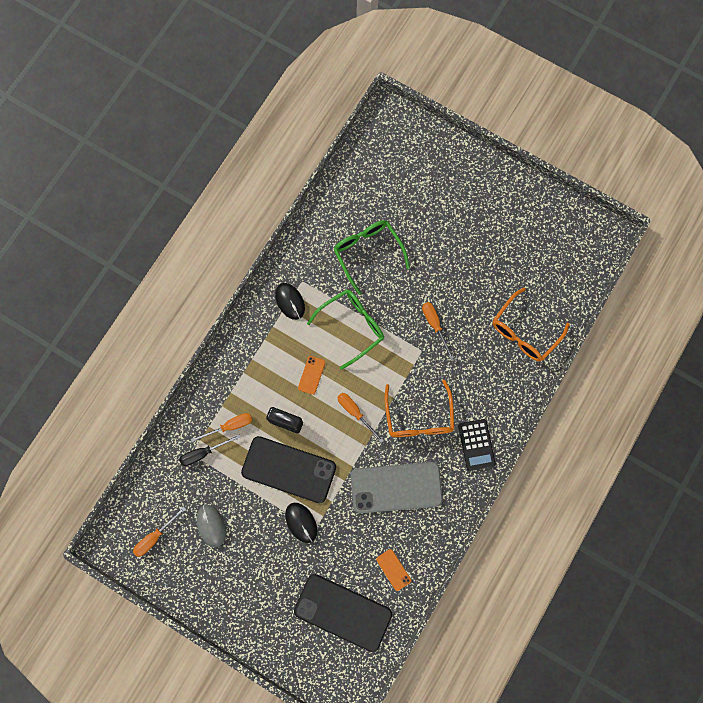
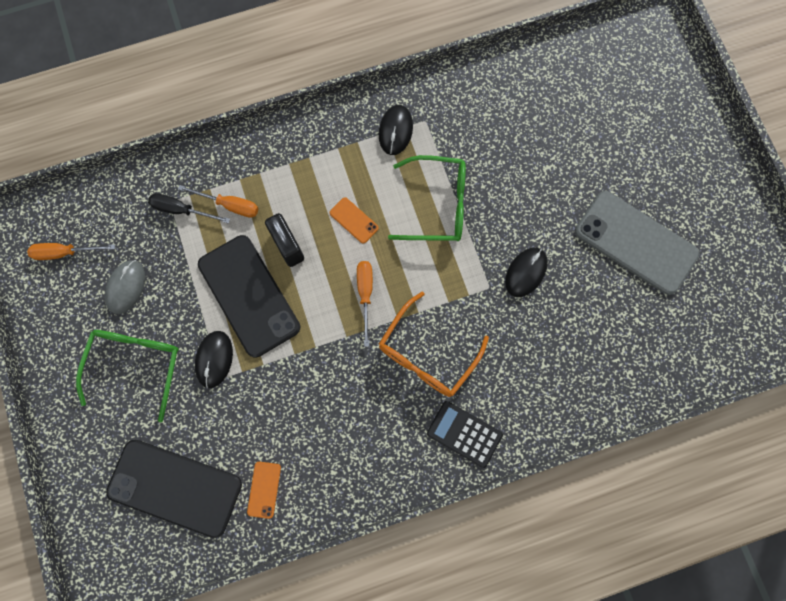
camera: 40 degrees right, 0 degrees up
black phone [294,574,392,652] -> black phone turned 45 degrees counterclockwise [106,440,242,538]
orange phone [298,356,325,395] -> orange phone turned 75 degrees clockwise [330,197,379,244]
green glasses [334,220,410,295] -> green glasses moved to [76,330,179,423]
grey phone [351,462,443,513] -> grey phone moved to [575,191,699,295]
orange screwdriver [422,302,454,359] -> black mouse [505,248,548,297]
black calculator [458,419,496,471] -> black calculator turned 90 degrees clockwise [427,401,503,468]
orange glasses [492,288,569,362] -> none

